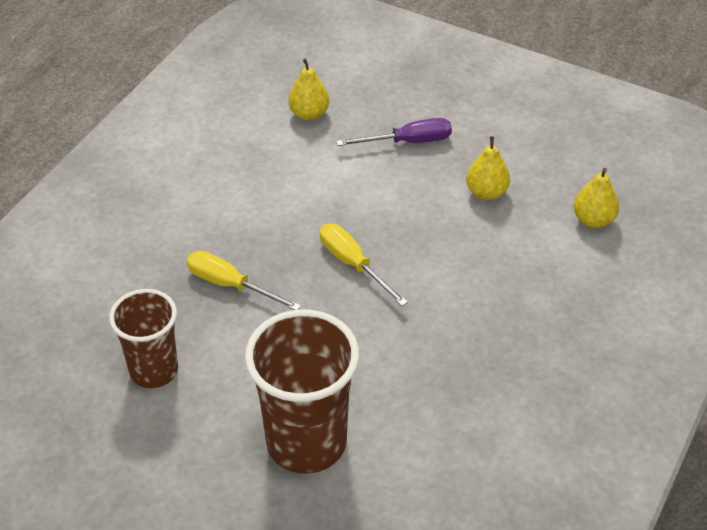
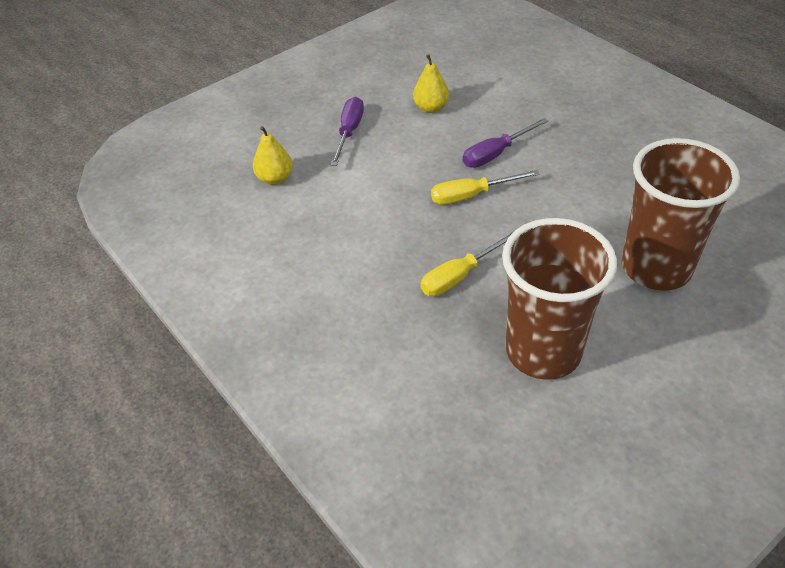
camera: 65 degrees left, 0 degrees up
brown cup [109,289,178,388] -> brown cup [502,218,617,380], size x1.57
yellow pear [574,168,619,228] -> none
none -> purple screwdriver [463,118,548,168]

